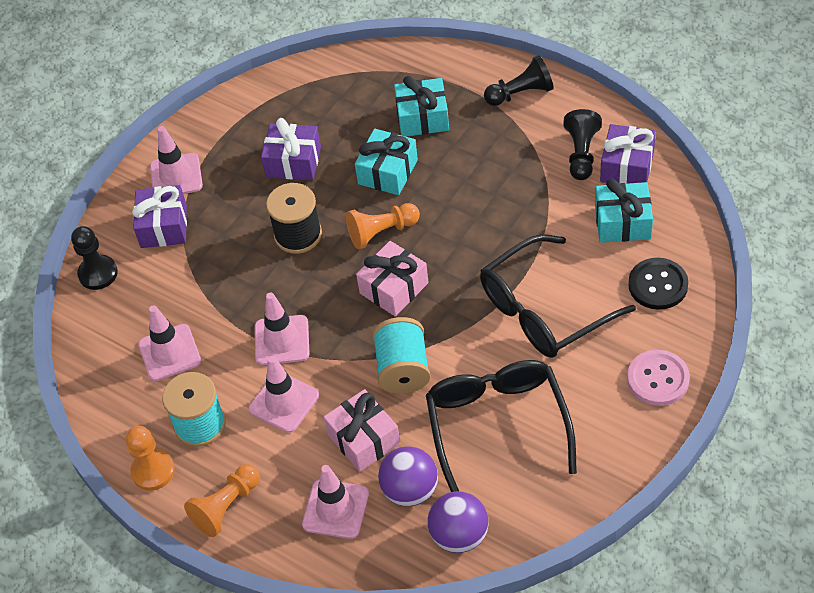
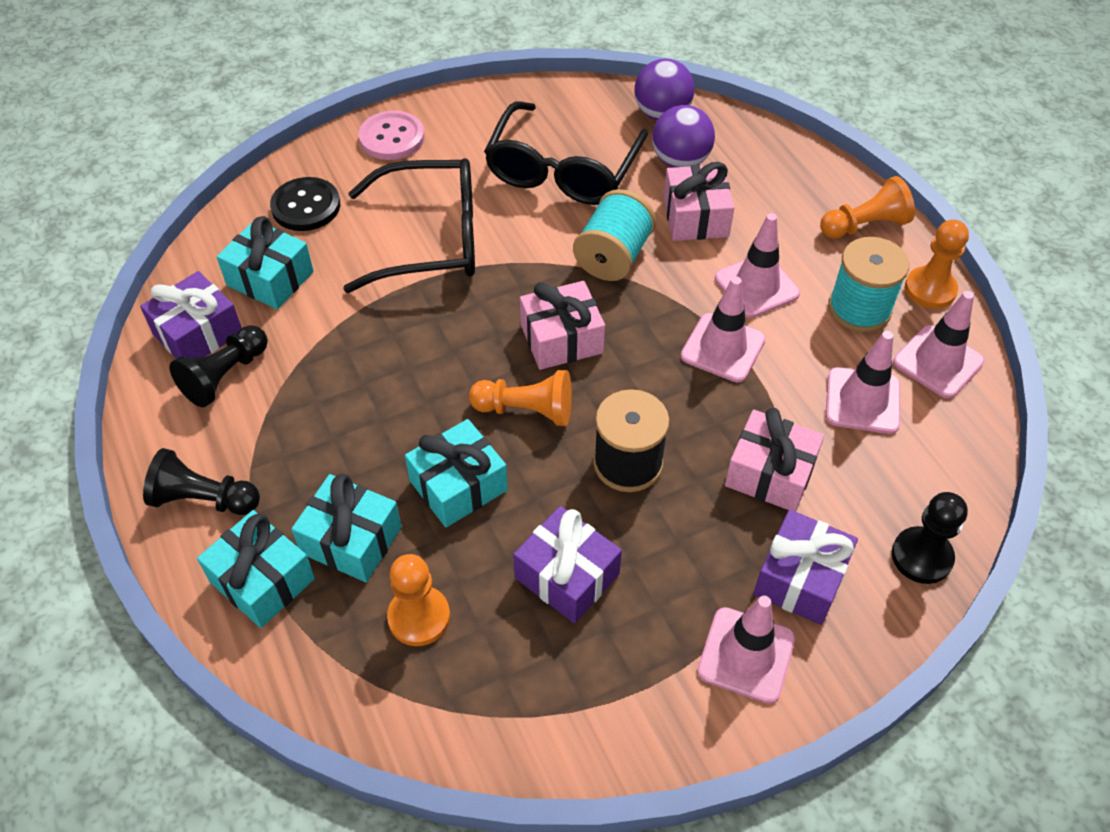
camera: 155 degrees left, 0 degrees up
pink traffic cone [302,465,369,539] -> pink traffic cone moved to [893,291,985,398]
none -> turquoise gift [197,510,315,628]
none -> orange pawn [387,554,450,646]
none -> pink gift [725,408,824,512]

